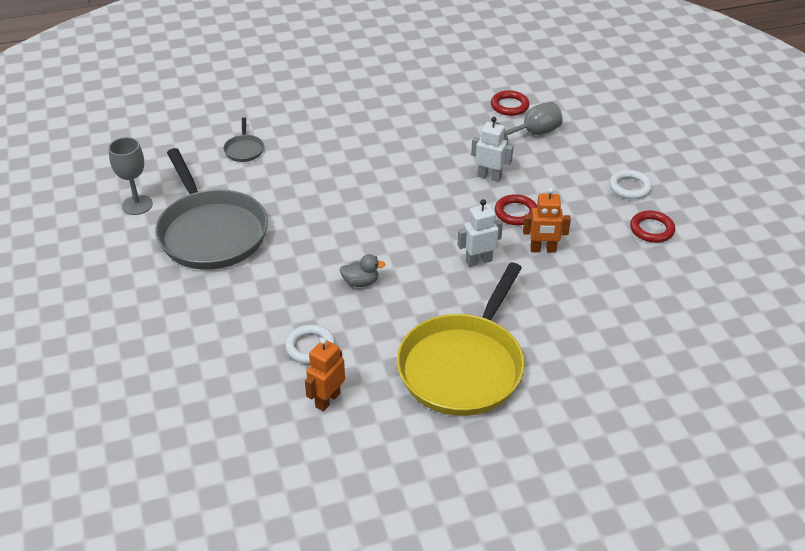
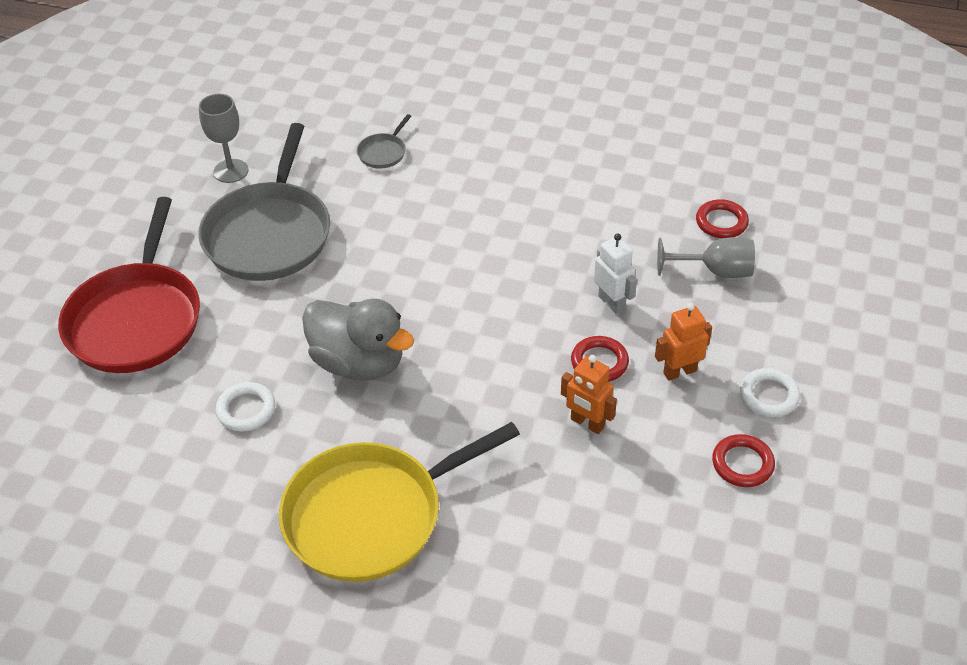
camera: 35 degrees right, 5 degrees up
orange robot [305,338,345,412] -> orange robot moved to [655,303,712,381]
grey duck [340,254,386,287] -> grey duck [302,299,414,381], size x2.26
white robot [458,199,503,267] -> none
none -> red pan [58,197,200,373]

